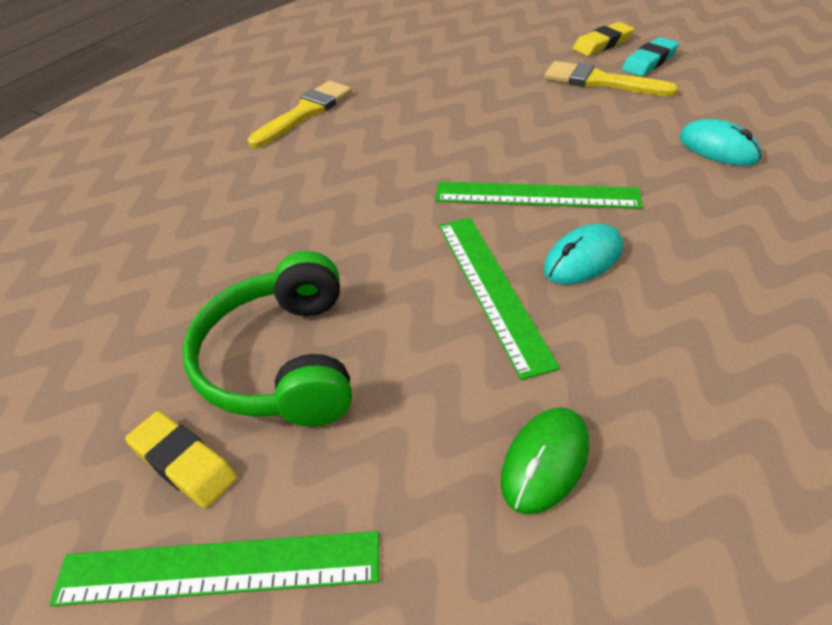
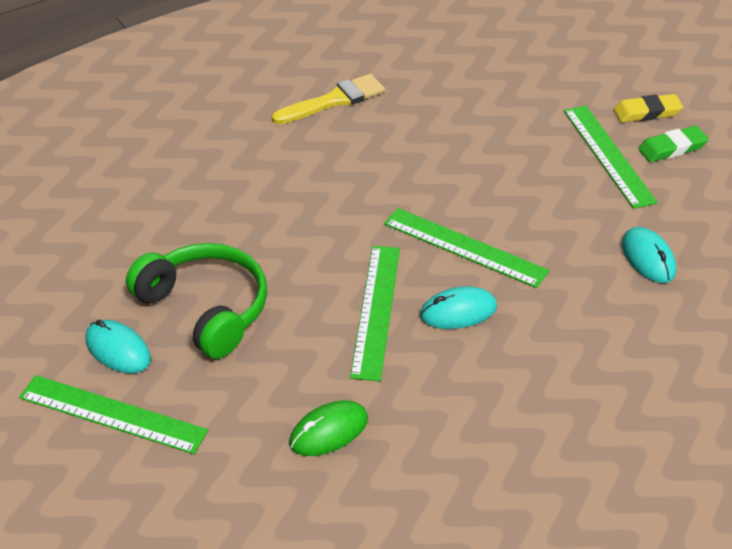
camera: 20 degrees right, 0 degrees up
yellow eraser [125,411,237,508] -> turquoise mouse [85,320,151,373]
green headphones [183,251,352,427] -> green headphones turned 120 degrees clockwise [126,243,267,359]
yellow brush [544,61,679,97] -> green ruler [564,105,657,209]
turquoise eraser [622,37,679,76] -> green eraser [638,126,709,162]

